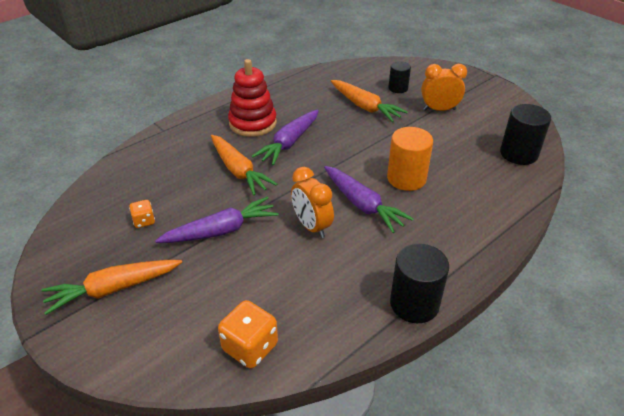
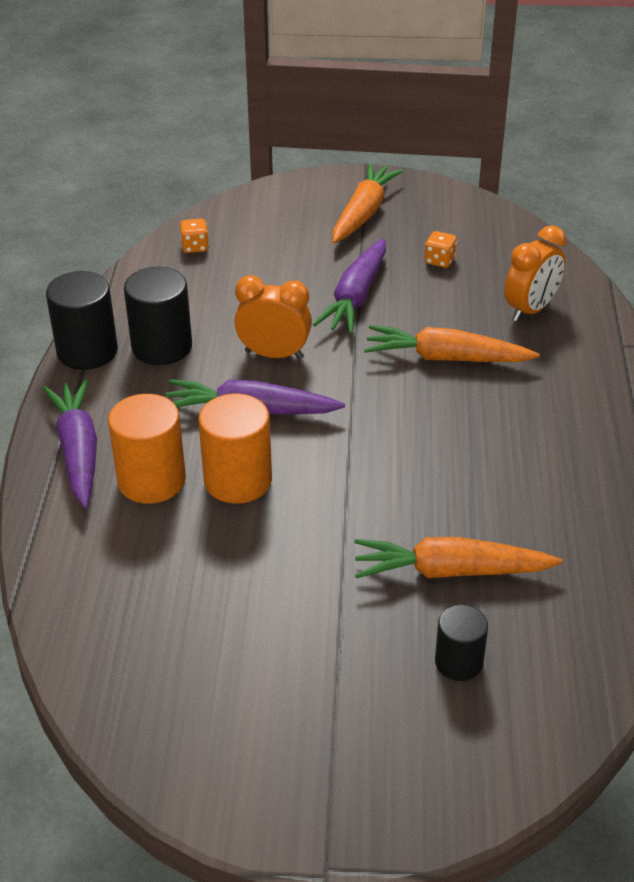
camera: 135 degrees right, 0 degrees up
orange dice [218,300,278,369] -> orange dice [180,219,209,253], size x0.57
red stacking toy [228,59,277,137] -> none
purple carrot [252,109,319,165] -> purple carrot moved to [43,379,97,508]
orange clock [421,64,467,111] -> orange clock moved to [504,225,566,322]
black cylinder [500,104,551,165] -> black cylinder moved to [124,267,192,365]
none -> orange cylinder [108,394,186,504]

